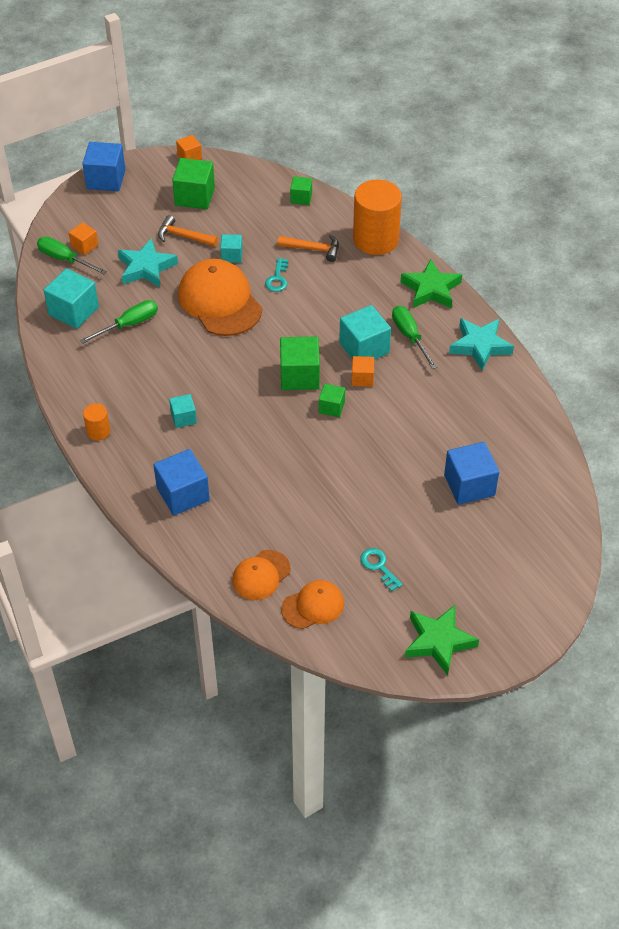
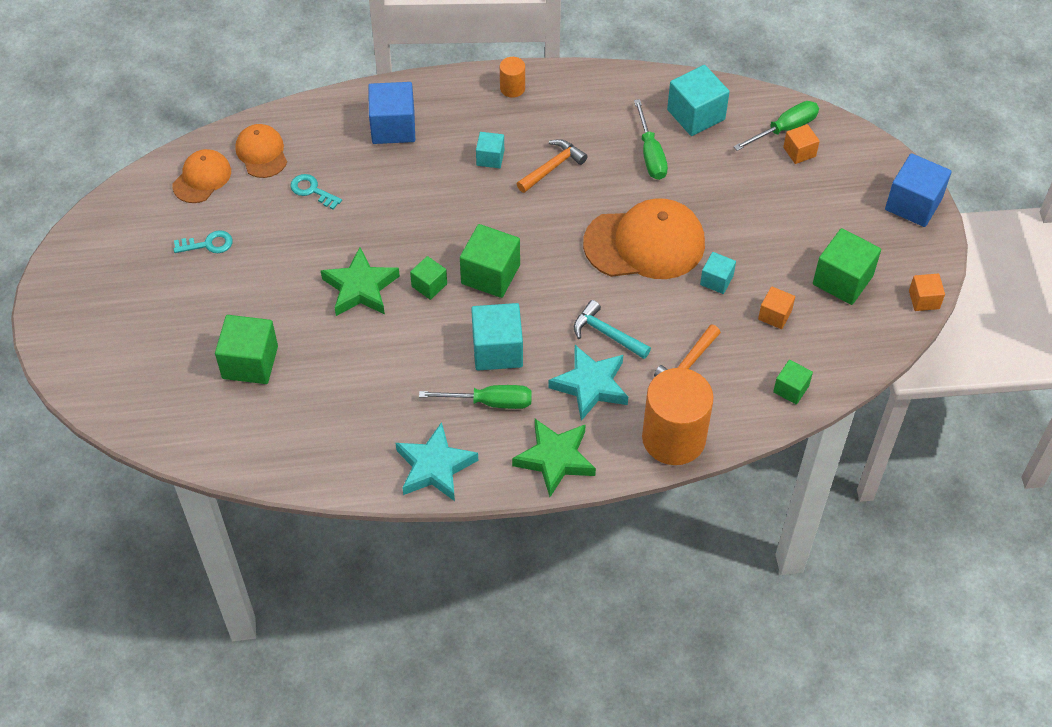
camera: 115 degrees right, 5 degrees up
turquoise star [118,238,178,288] -> turquoise star moved to [548,345,628,421]
orange hammer [158,215,218,247] -> orange hammer moved to [517,139,588,193]
turquoise key [265,258,288,292] -> turquoise key moved to [290,174,342,210]
orange cap [281,580,344,629] -> orange cap turned 150 degrees counterclockwise [172,149,231,203]
orange cube [351,356,374,387] -> orange cube moved to [758,286,795,329]
green star [405,605,479,676] -> green star moved to [321,247,400,316]
blue cube [444,442,499,505] -> green cube [215,315,278,384]
none -> turquoise hammer [574,300,651,359]

